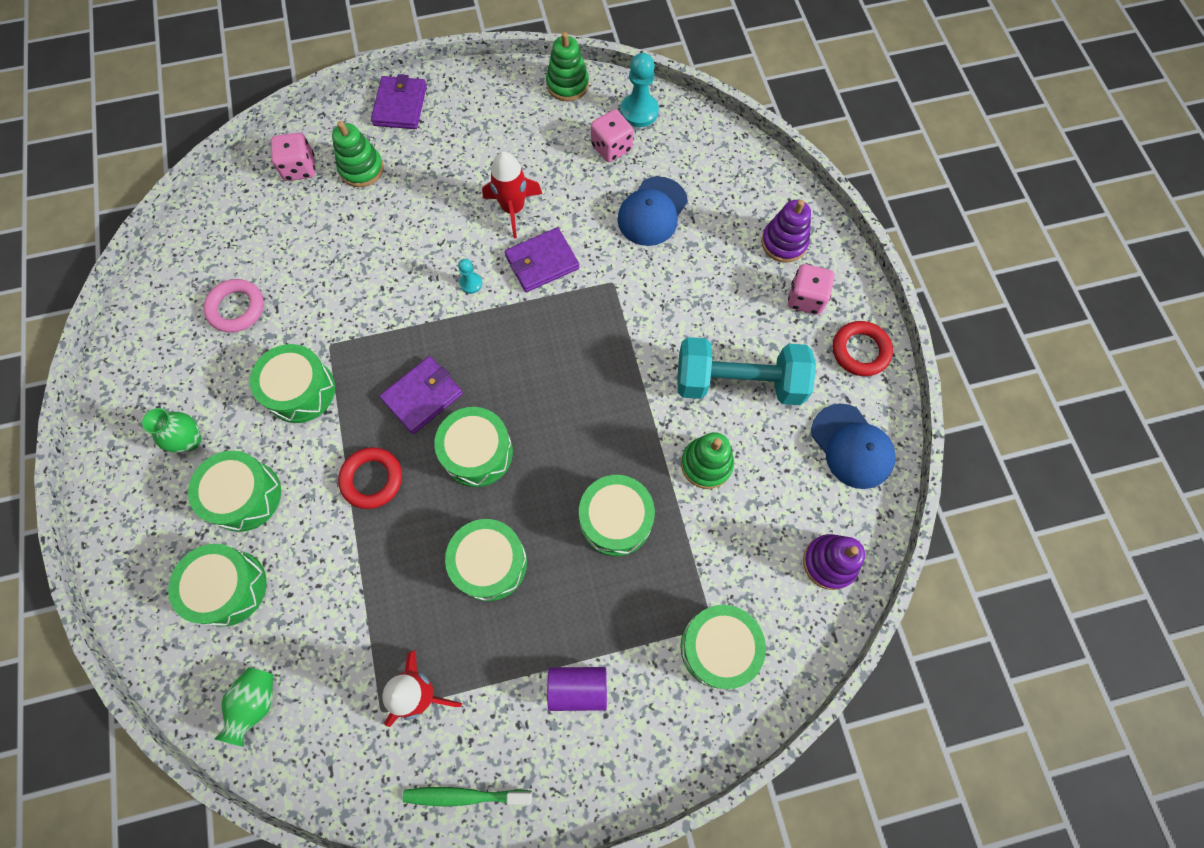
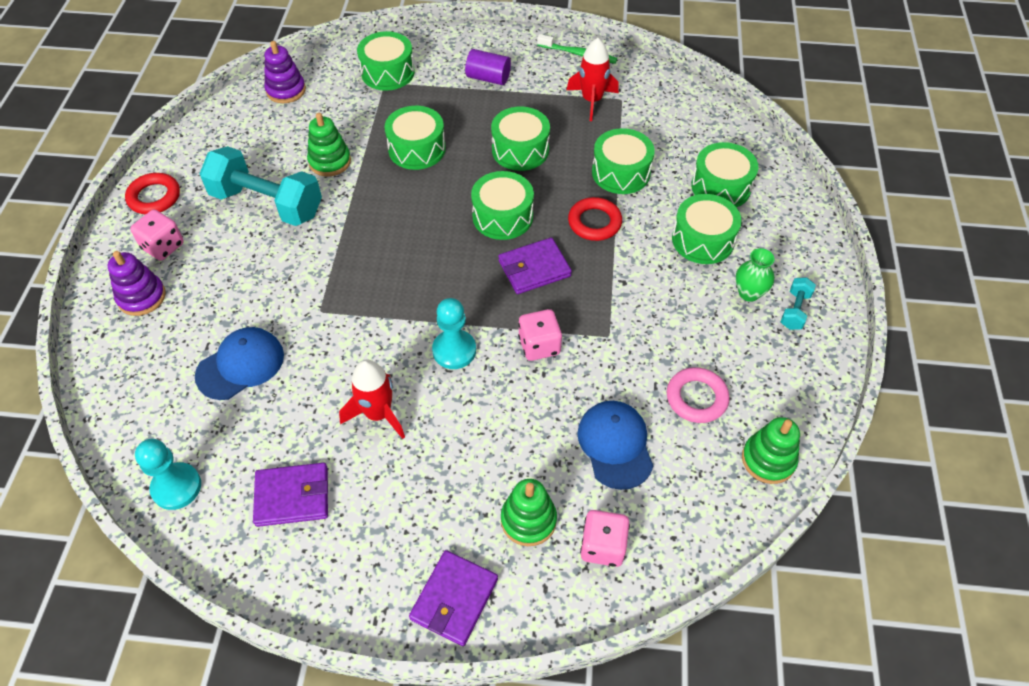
camera: 160 degrees left, 15 degrees down
green vase [215,667,273,747] -> none
green drum [250,344,335,423] -> green drum moved to [592,128,655,194]
turquoise pawn [458,259,482,294] -> turquoise pawn [432,298,476,369], size x1.86
purple wallet [504,227,580,292] -> purple wallet moved to [253,463,328,527]
green stacking toy [546,32,589,101] -> green stacking toy moved to [742,417,800,484]
pink dice [591,109,633,162] -> pink dice moved to [518,309,562,361]
blue cap [811,404,896,489] -> blue cap moved to [577,401,653,490]
none -> turquoise dumbbell [781,277,816,330]

